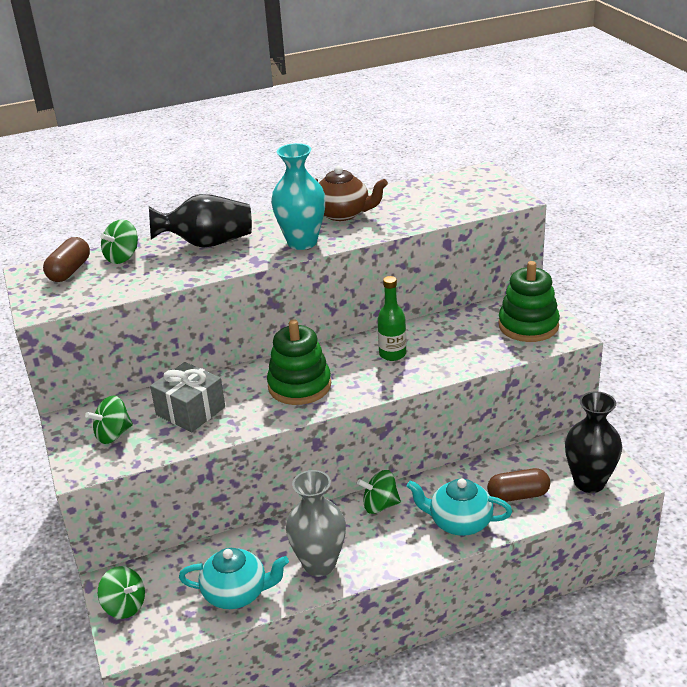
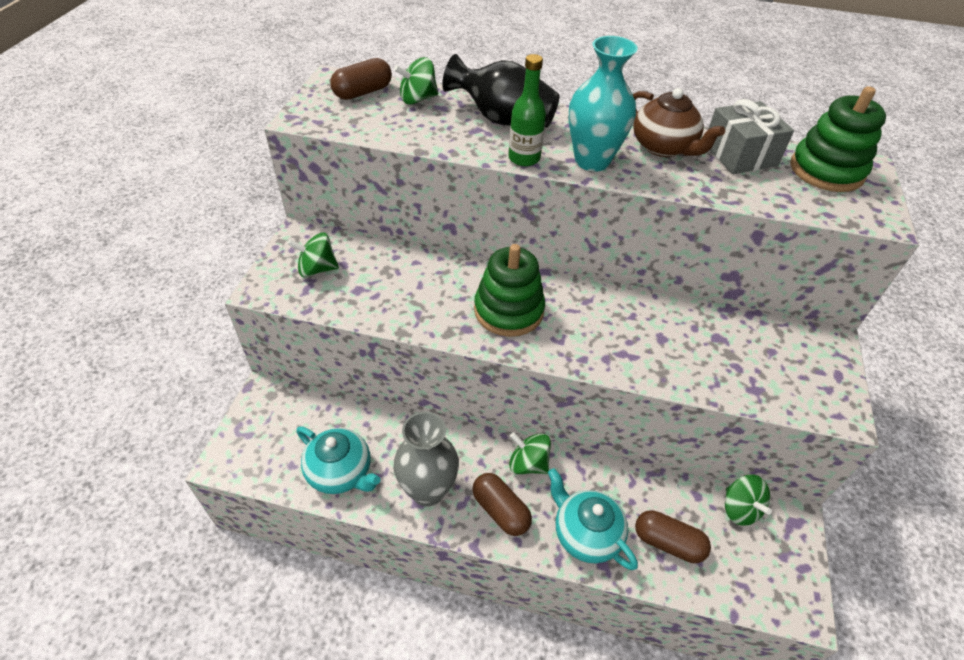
camera: 30 degrees right, 15 degrees up
green spinning top [98,566,145,619] -> green spinning top moved to [725,475,772,526]
grey gift [150,362,225,432] -> grey gift moved to [709,99,794,174]
green bottle [377,276,406,361] -> green bottle moved to [508,54,546,166]
green stacking toy [498,261,560,342] -> green stacking toy moved to [790,86,886,192]
black vase [565,391,622,493] -> none
none -> brown capsule [472,473,532,536]

